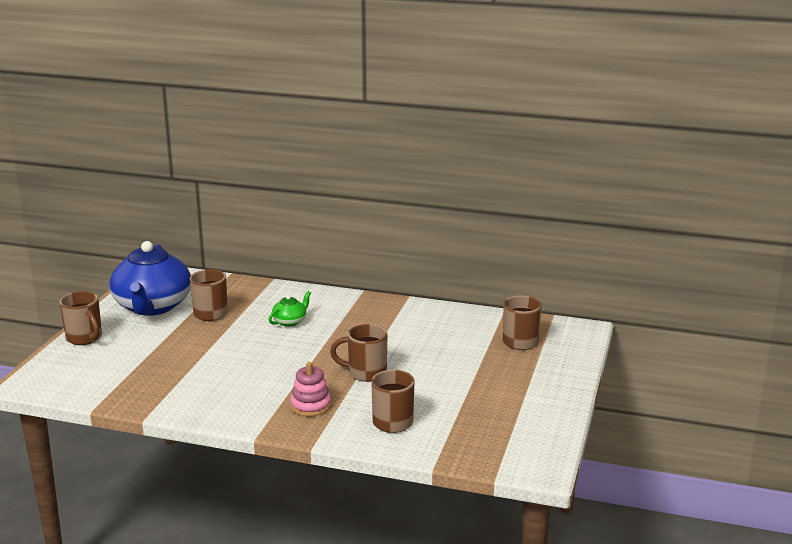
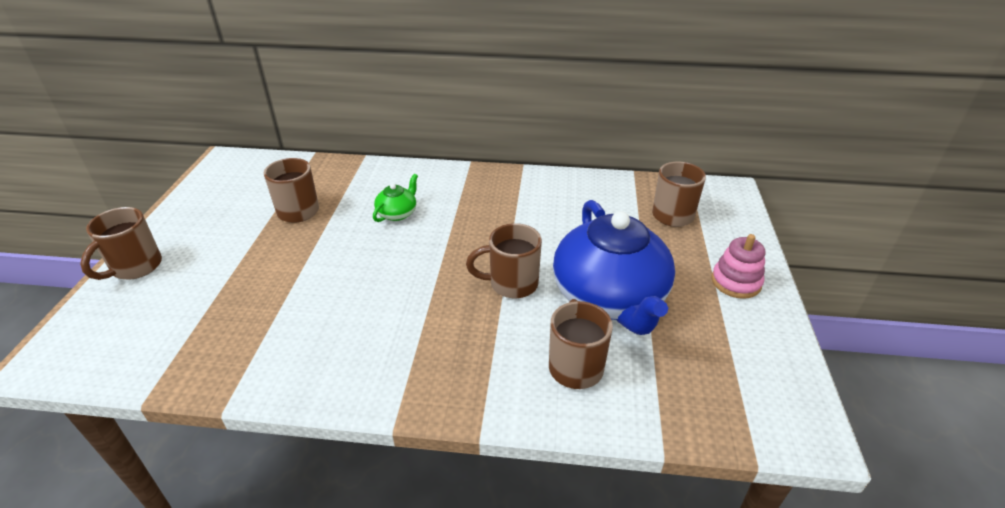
camera: 10 degrees left, 15 degrees up
brown mug [60,291,102,345] -> brown mug turned 75 degrees clockwise [80,207,162,280]
blue teapot [109,241,191,316] -> blue teapot moved to [553,200,675,335]
pink stacking toy [290,362,331,416] -> pink stacking toy moved to [711,234,765,299]

